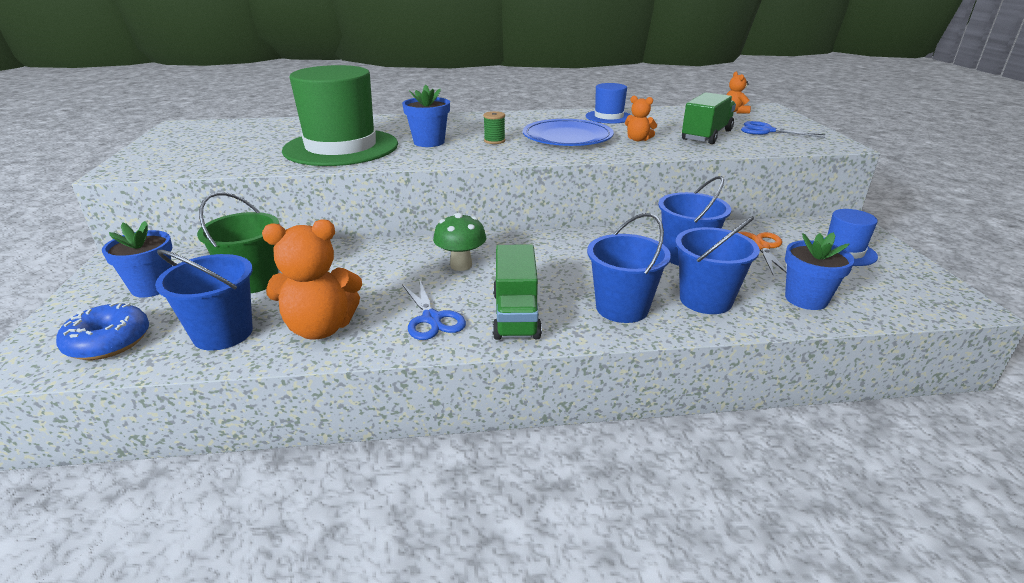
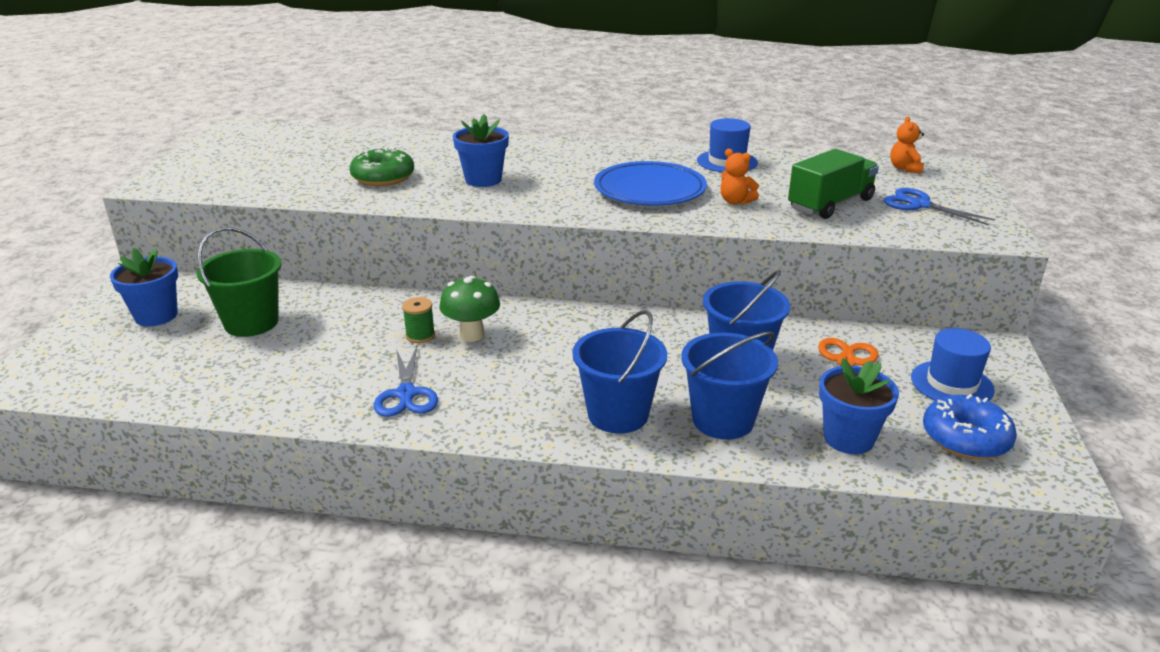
camera: 15 degrees right, 0 degrees up
blue donut [56,302,149,360] -> blue donut moved to [923,394,1017,460]
blue bucket [155,250,253,350] -> none
orange teddy bear [262,219,362,340] -> none
green hat [282,65,398,166] -> green donut [350,147,414,186]
green spool [483,111,505,144] -> green spool moved to [402,297,435,343]
green truck [493,244,542,340] -> none

